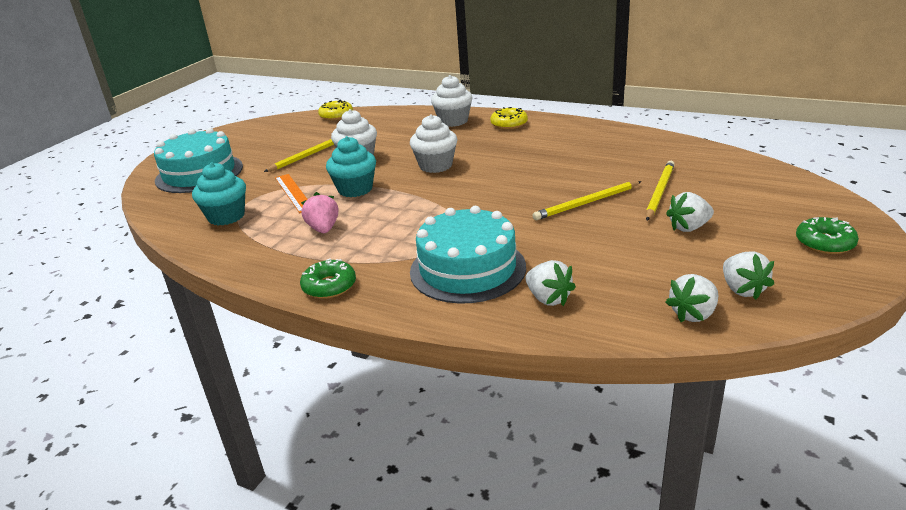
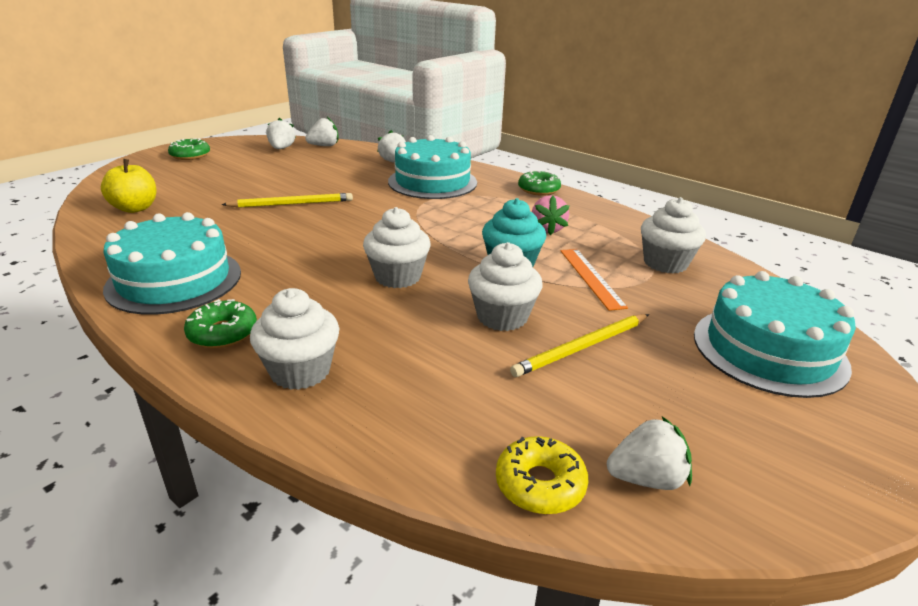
camera: 170 degrees left, 0 degrees up
turquoise cupcake [192,163,246,226] -> white cupcake [641,197,706,273]
yellow donut [490,107,528,129] -> green donut [184,299,257,348]
yellow pencil [646,161,675,221] -> none
white strawberry [666,192,714,232] -> white strawberry moved to [607,417,692,490]
none -> yellow apple [101,159,156,213]
none -> turquoise cake [103,212,241,315]

